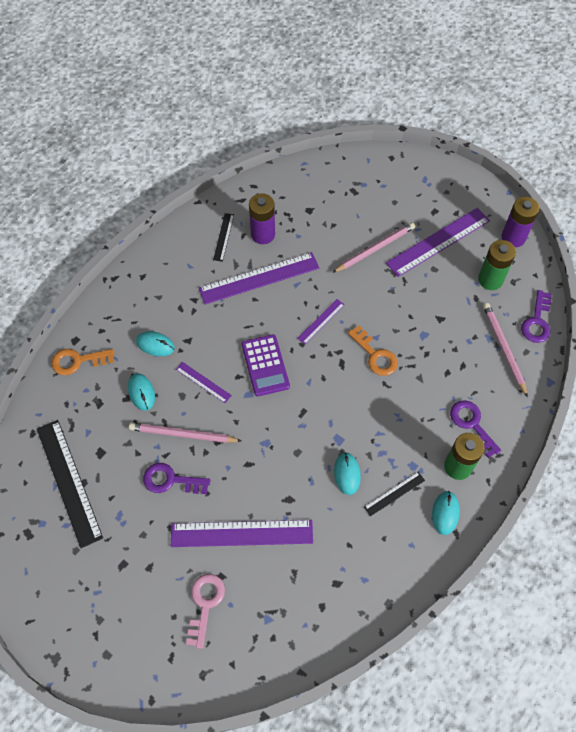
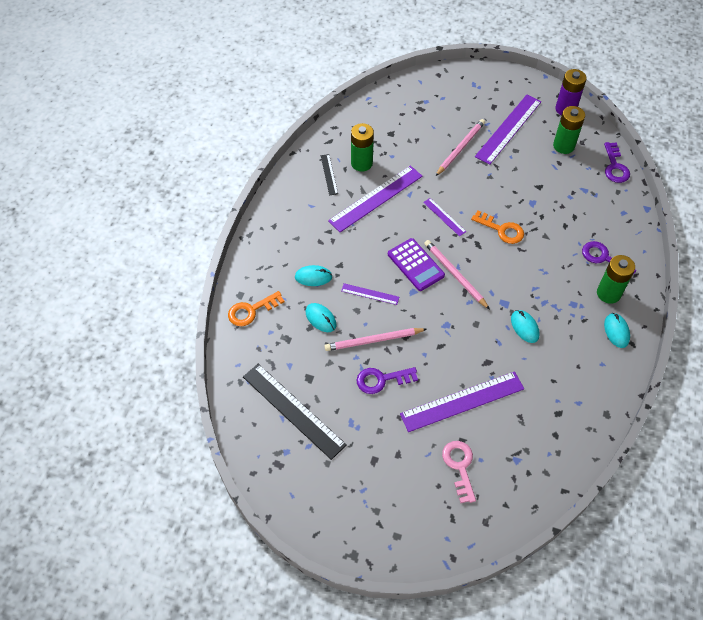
camera: 20 degrees left, 5 degrees down
purple battery [249,193,275,244] -> green battery [351,123,374,171]
purple ruler [297,299,345,344] -> purple ruler turned 60 degrees counterclockwise [423,198,466,236]
black ruler [364,472,425,517] -> none
pink pencil [483,303,528,398] -> pink pencil moved to [424,240,490,310]

